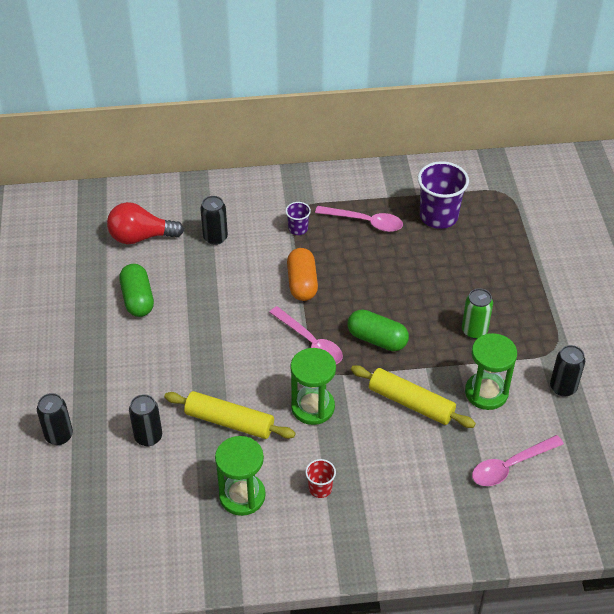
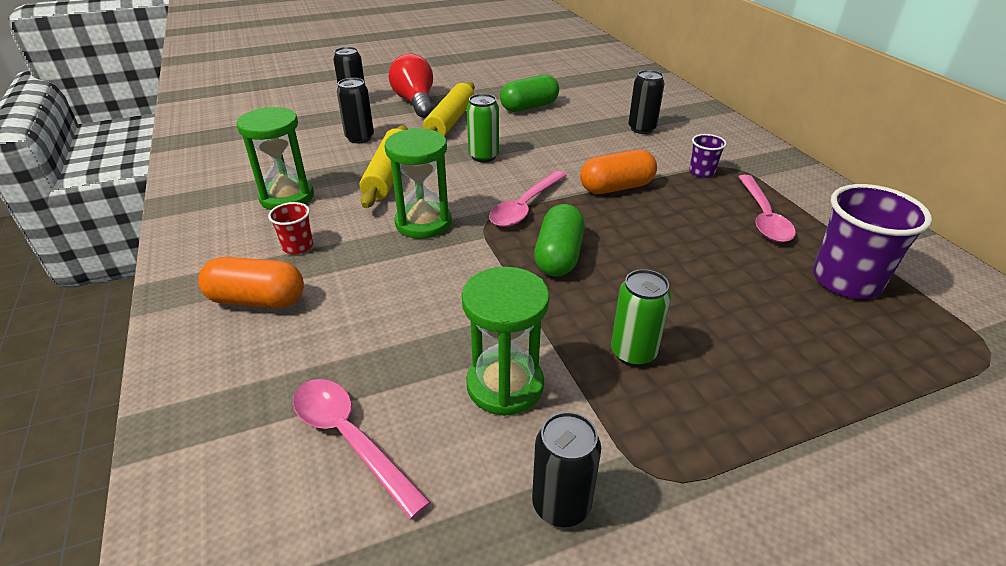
camera: 75 degrees right, 10 degrees down
red light bulb [107,202,184,244] -> red light bulb moved to [389,54,433,118]
yellow rolling pin [351,365,476,428] -> yellow rolling pin moved to [423,82,475,136]
none -> orange capsule [198,257,304,308]
none -> green can [467,94,499,162]

